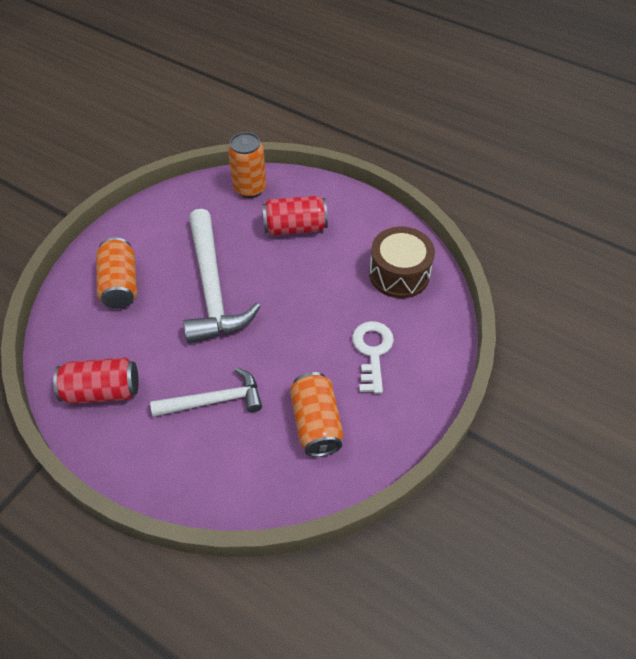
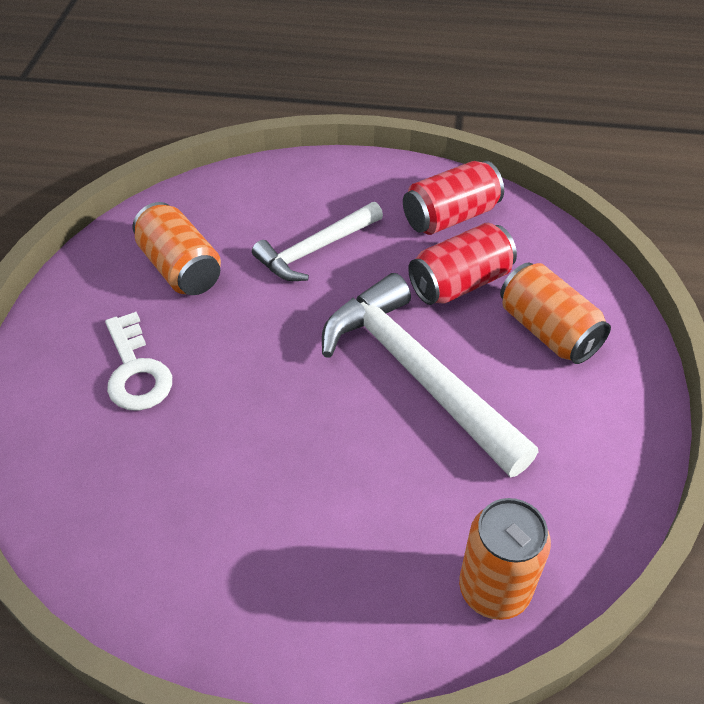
camera: 155 degrees right, 5 degrees down
red can [262,196,328,236] -> red can moved to [408,223,517,305]
brown drum [369,227,435,298] -> none

